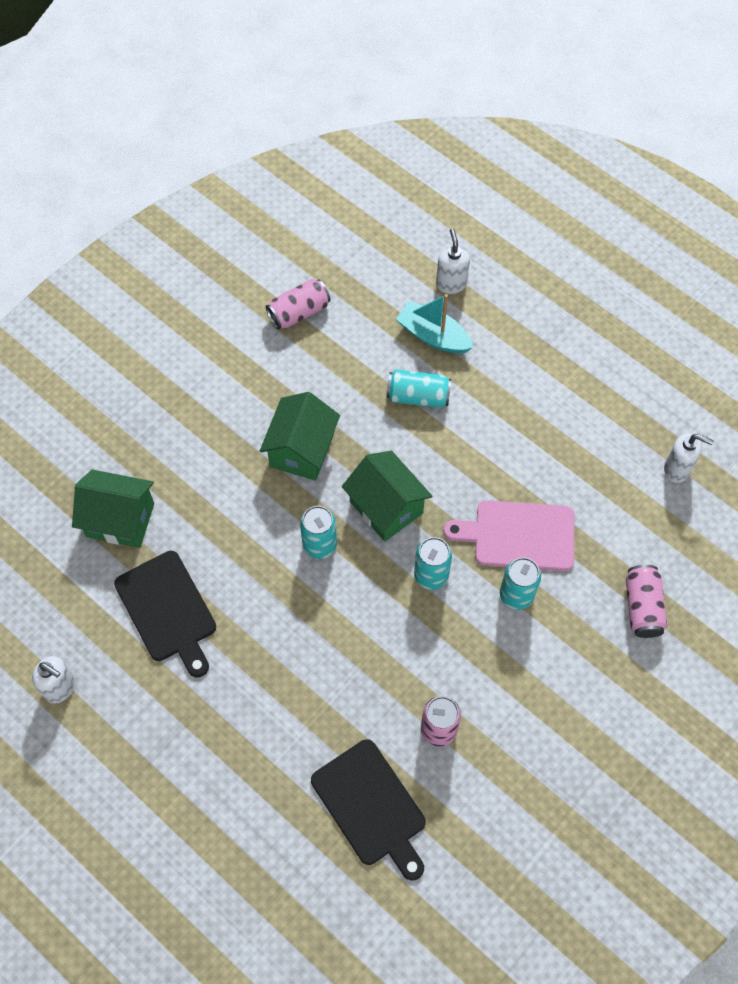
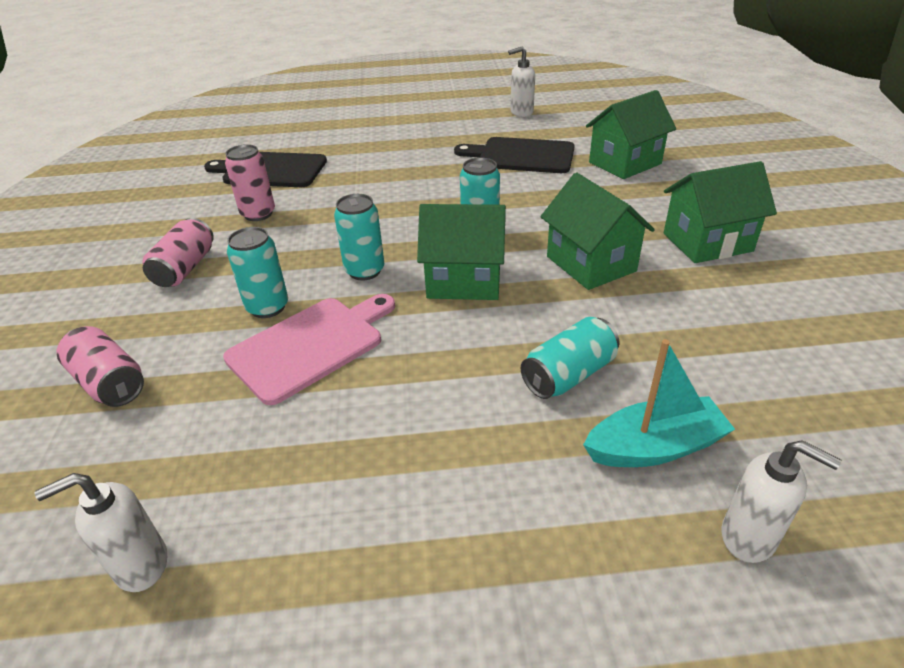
camera: 135 degrees right, 25 degrees down
pink can [266,279,331,330] -> pink can moved to [143,218,214,287]
none -> green house [664,161,777,263]

